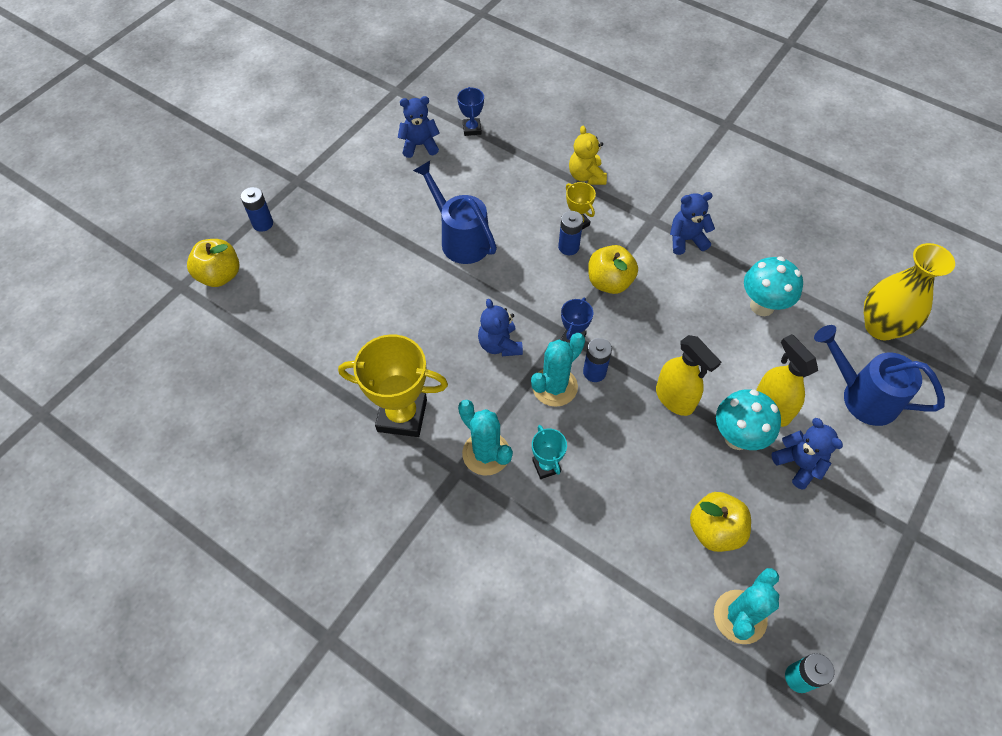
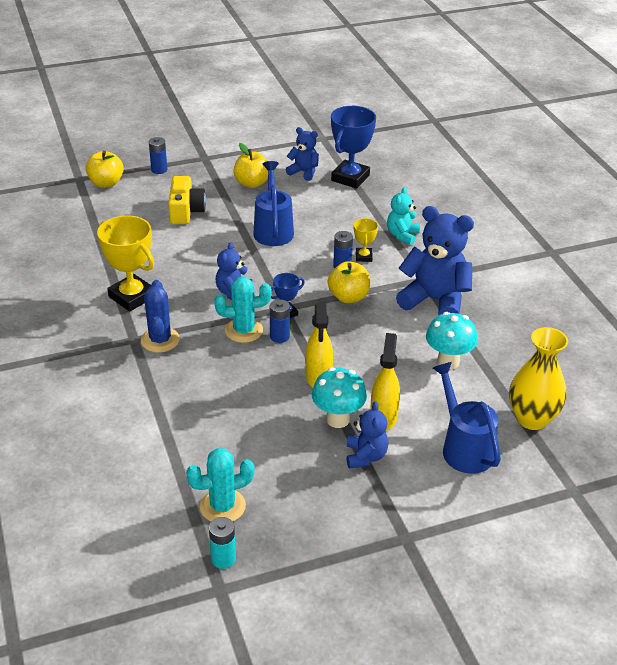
camera: 35 degrees right, 20 degrees down
blue trophy [457,87,484,136] -> blue trophy [331,106,376,188], size x1.99
turquoise cactus [458,400,513,476] -> blue cactus [141,280,180,353]
turquoise trophy [532,425,567,479] -> none
yellow teddy bear [569,126,607,185] -> turquoise teddy bear [387,187,420,245]
blue teddy bear [670,192,715,255] -> blue teddy bear [396,206,474,315], size x1.86
yellow apple [690,492,751,552] -> yellow apple moved to [233,143,268,188]
none -> yellow camera [168,176,206,224]

